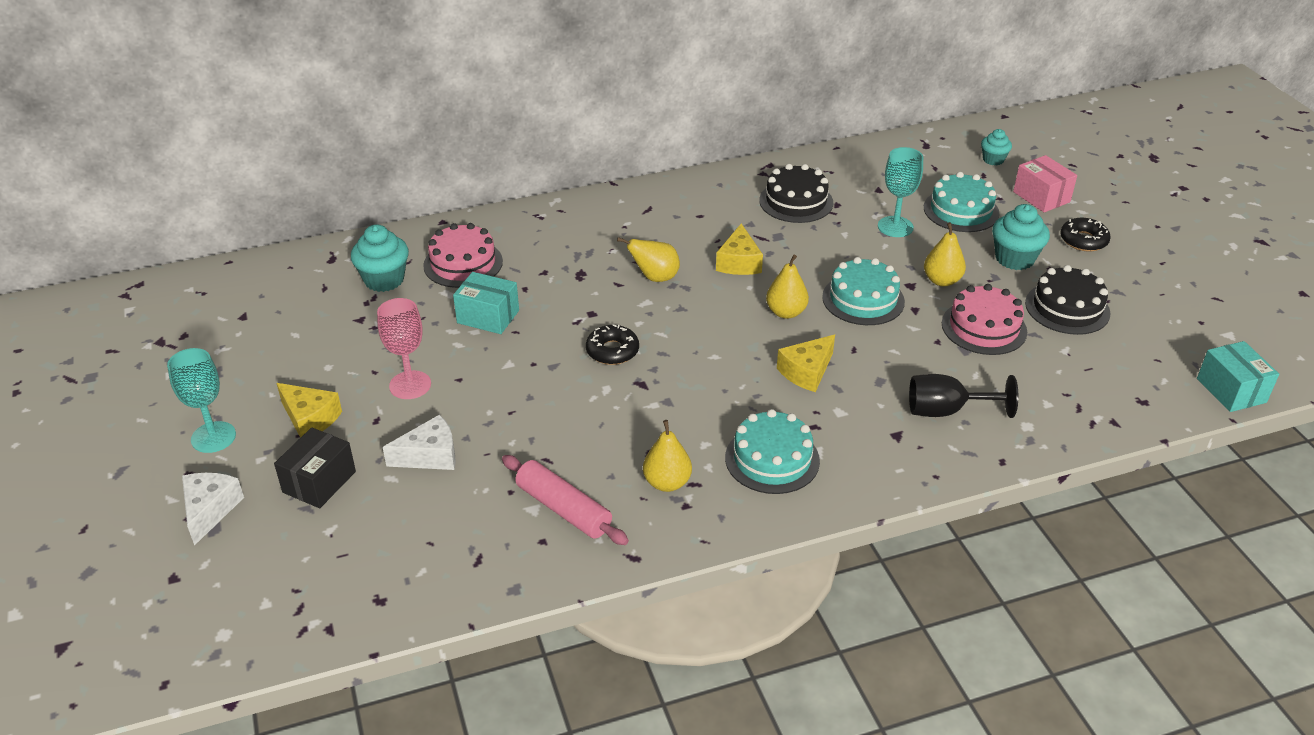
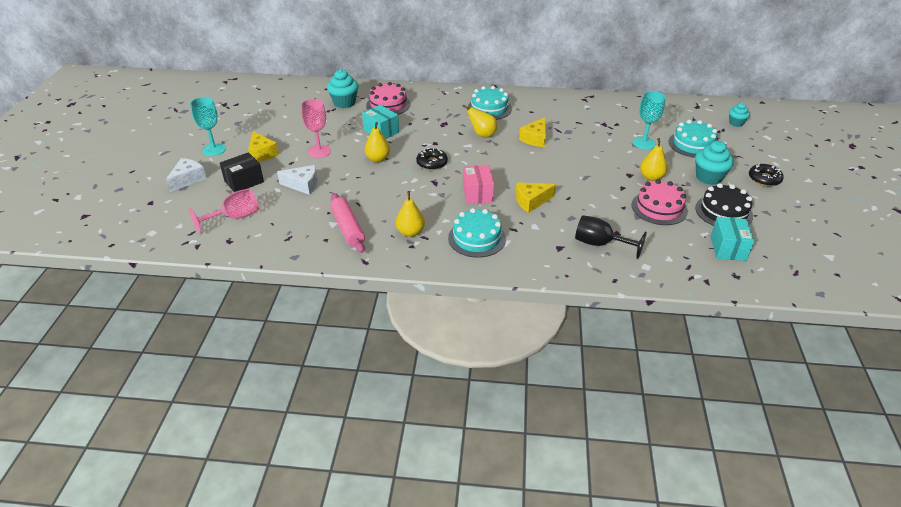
camera: 25 degrees right, 0 degrees up
black cake [759,164,833,223] -> none
yellow pear [766,255,809,319] -> yellow pear moved to [365,122,390,162]
turquoise cake [822,257,905,325] -> turquoise cake moved to [467,86,512,120]
pink box [1013,155,1077,212] -> pink box moved to [463,165,494,204]
turquoise box [1197,341,1279,412] -> turquoise box moved to [711,217,754,261]
none -> pink goblet [189,188,259,234]

